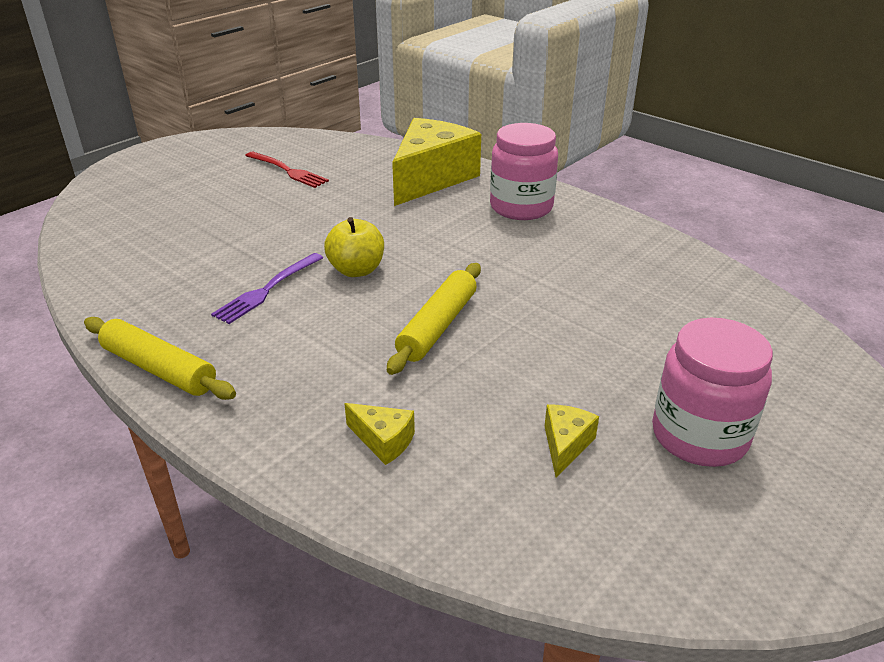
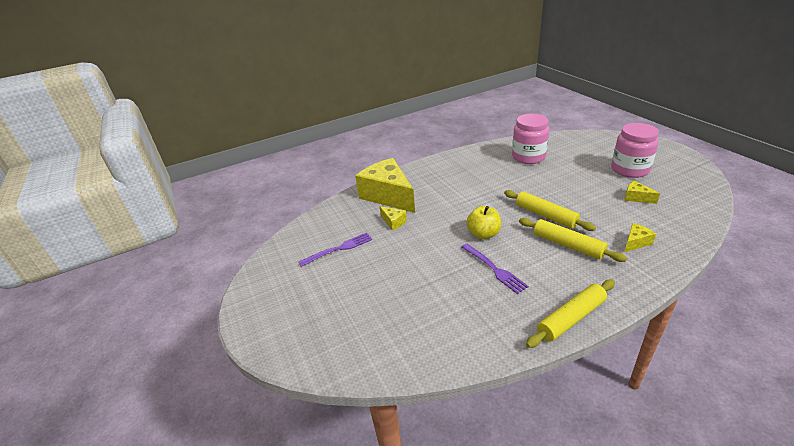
camera: 65 degrees left, 0 degrees up
red fork [245,152,329,188] -> purple fork [299,232,372,267]
pink jar [490,123,558,220] -> pink jar moved to [512,114,549,164]
none -> yellow cheese [379,206,407,231]
none -> yellow rolling pin [519,218,627,262]

